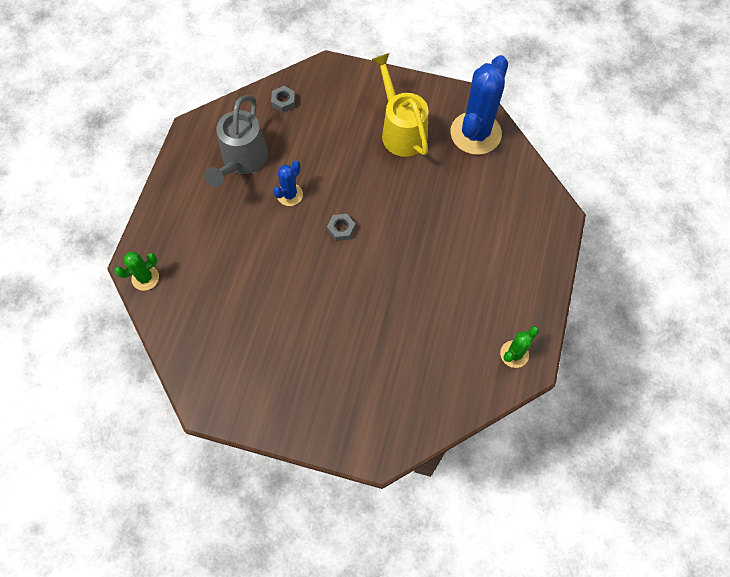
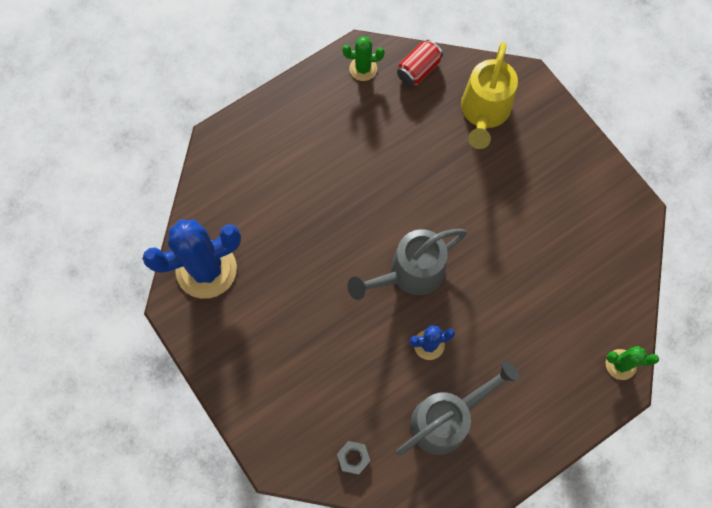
camera: 140 degrees left, 5 degrees up
grey nut [327,214,355,241] -> grey watering can [347,229,467,300]
yellow watering can [371,53,429,157] -> yellow watering can moved to [461,42,518,149]
none -> red can [397,40,443,86]

